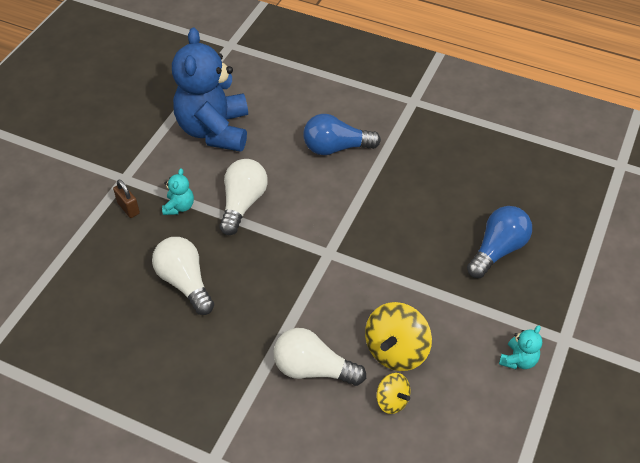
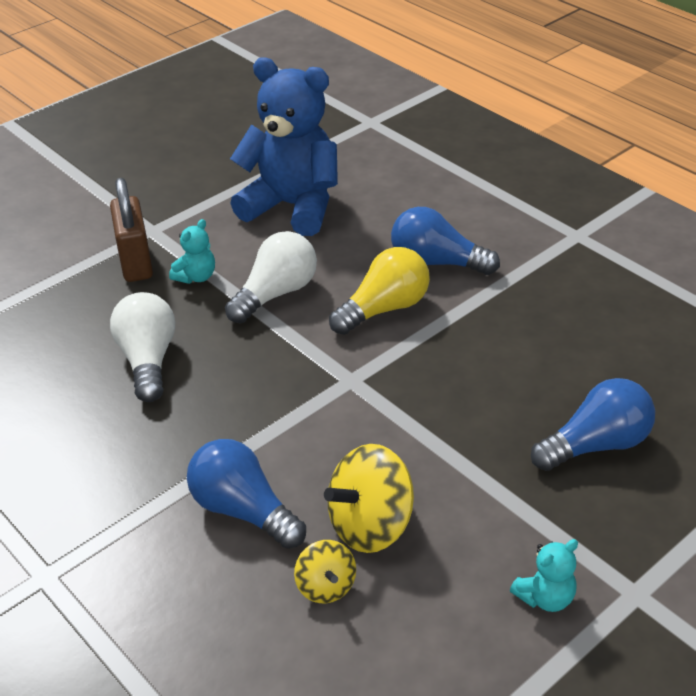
camera: 25 degrees right, 10 degrees down
brown padlock [113,180,140,218] -> brown padlock [110,178,153,282], size x1.81
blue teddy bear [172,28,248,152] -> blue teddy bear turned 90 degrees clockwise [230,57,338,236]
white light bulb [274,328,366,386] -> blue light bulb [187,439,306,549]
none -> yellow light bulb [329,247,430,335]

